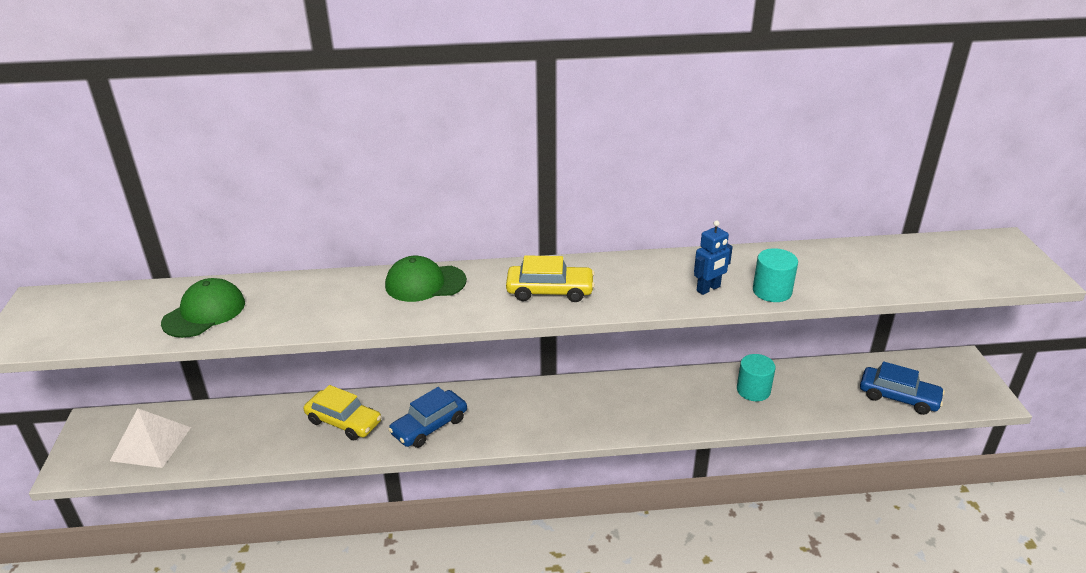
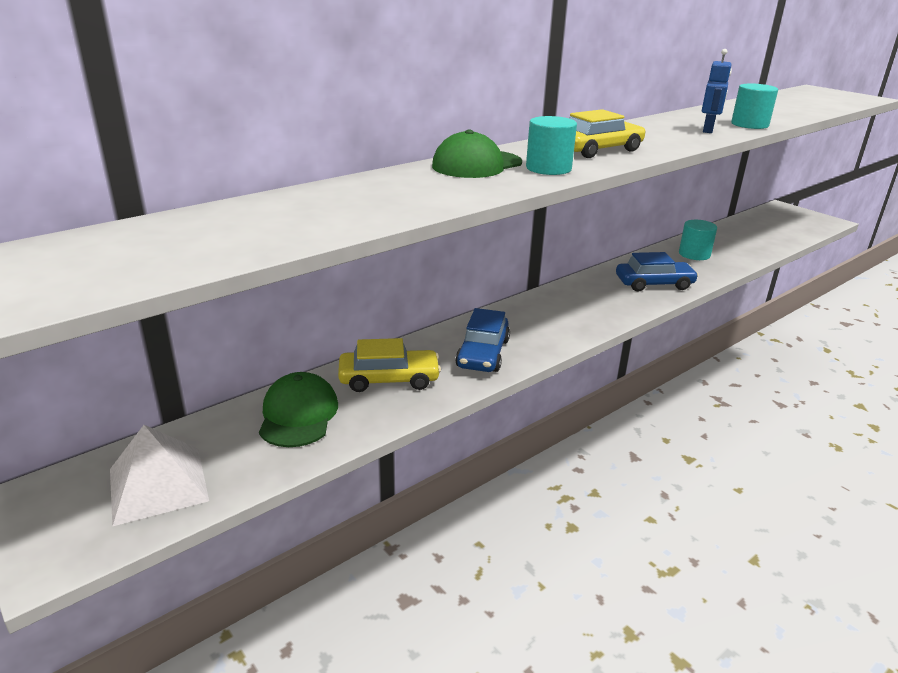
camera: 35 degrees left, 5 degrees down
green cap [161,278,245,338] -> green cap moved to [259,372,338,447]
blue car [860,361,945,415] -> blue car moved to [616,252,699,292]
none -> turquoise cylinder [526,116,577,175]

